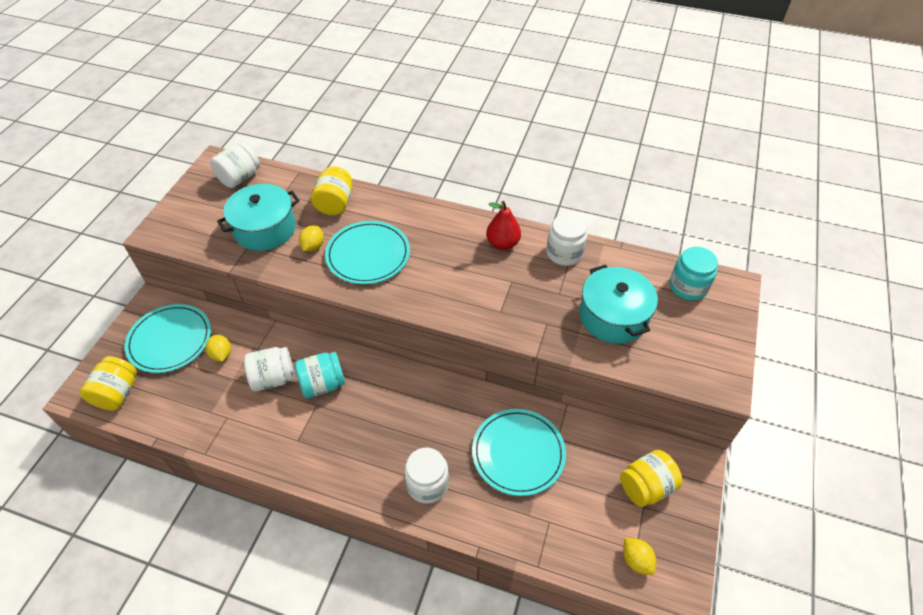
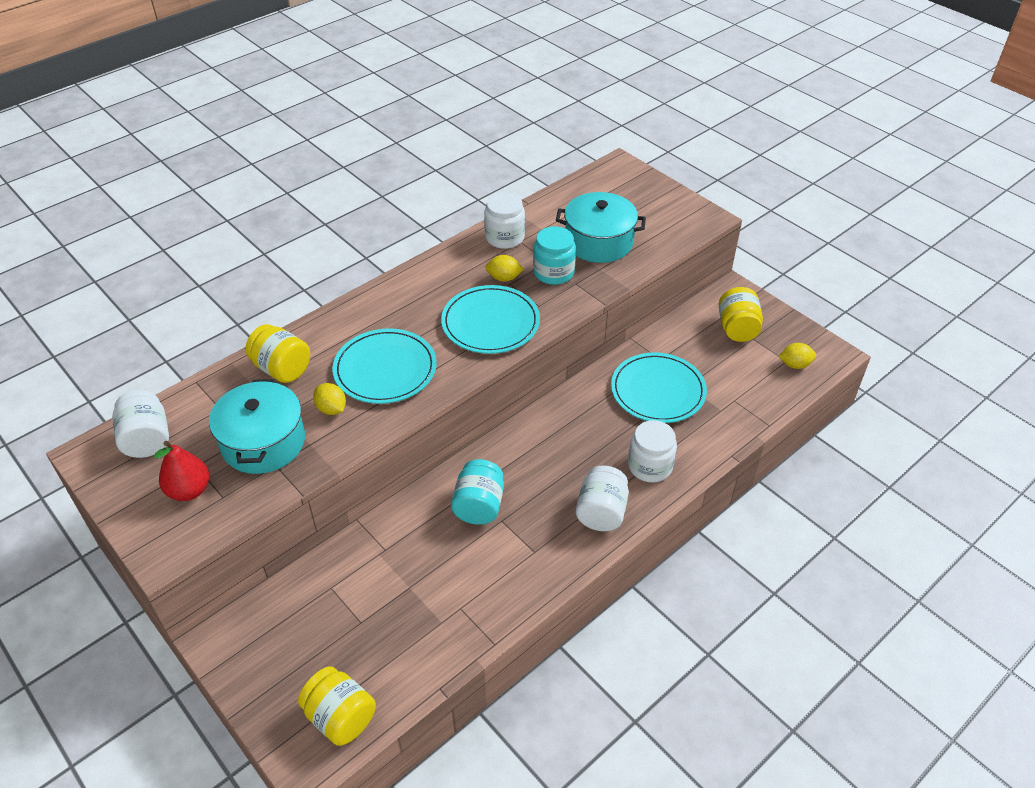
camera: 60 degrees left, 5 degrees down
turquoise plate [125,304,211,373] -> turquoise plate moved to [441,285,540,354]
yellow lemon [206,334,231,362] -> yellow lemon moved to [486,255,524,282]
white jar [244,347,294,391] -> white jar moved to [576,466,629,531]
red pear [486,201,521,250] -> red pear moved to [154,441,209,501]
turquoise jar [669,247,718,301] -> turquoise jar moved to [533,226,576,285]

